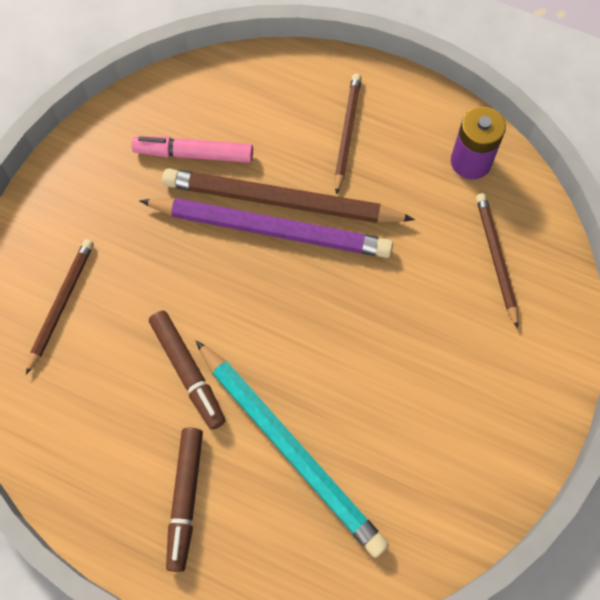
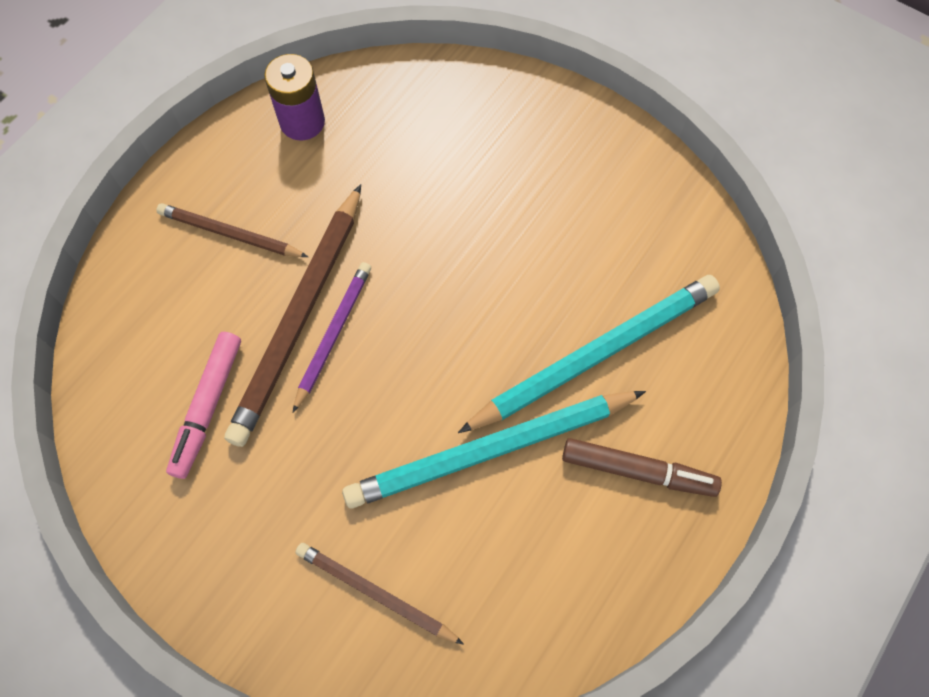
camera: 80 degrees left, 0 degrees up
purple pencil [139,198,393,258] -> purple pencil [293,262,371,413], size x0.57
brown marker [149,311,225,430] -> turquoise pencil [342,391,646,508]
brown pencil [476,193,518,329] -> none

